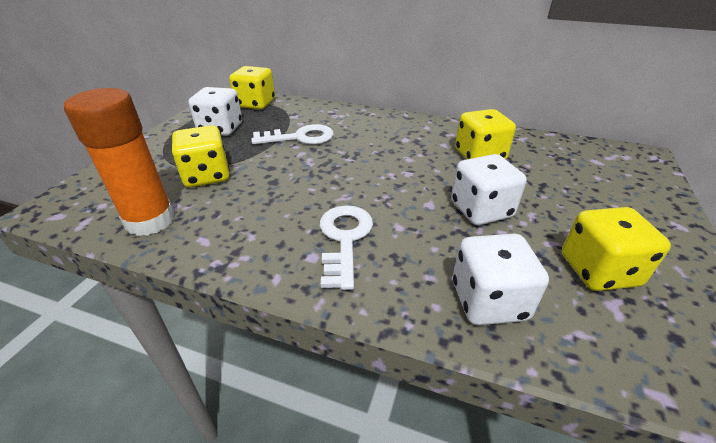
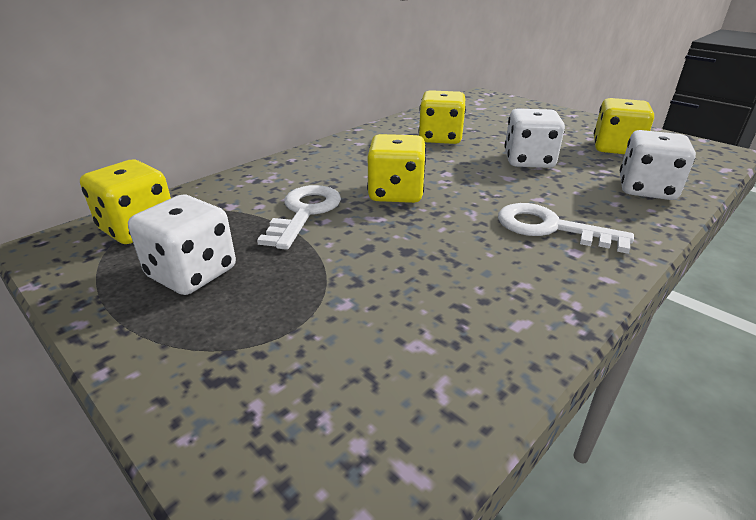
camera: 65 degrees left, 5 degrees down
orange glue stick [64,88,175,236] -> none
yellow dice [172,125,230,187] -> yellow dice moved to [367,134,426,203]

